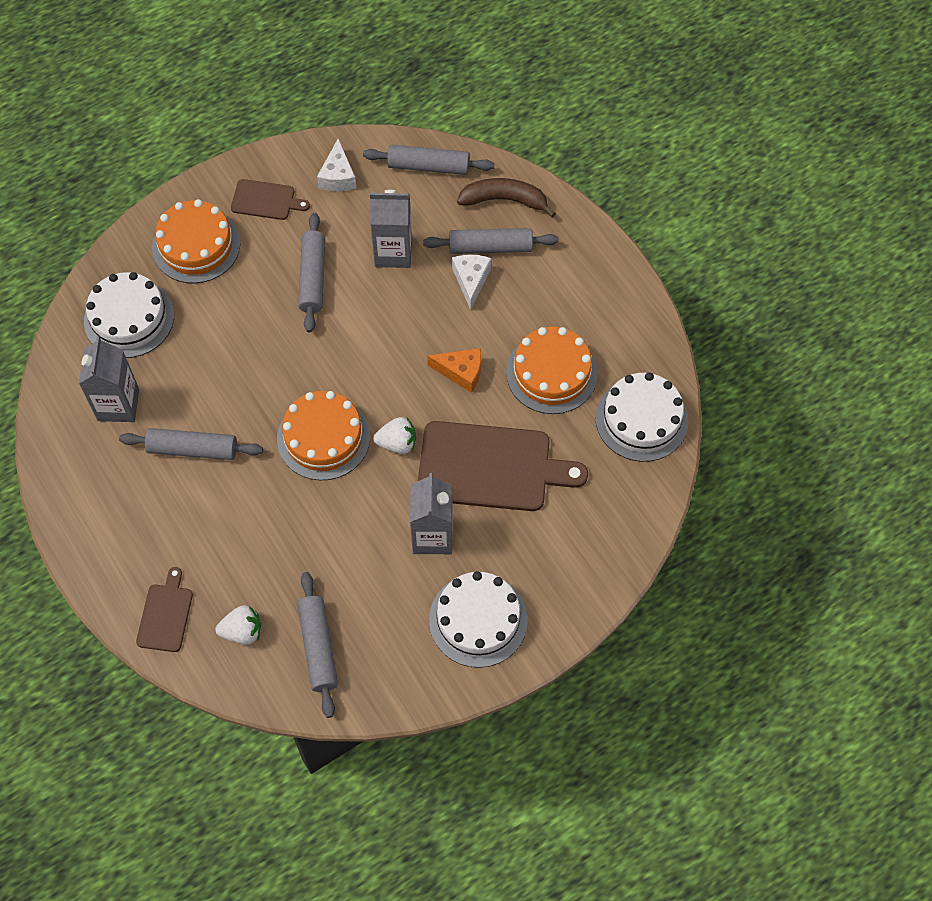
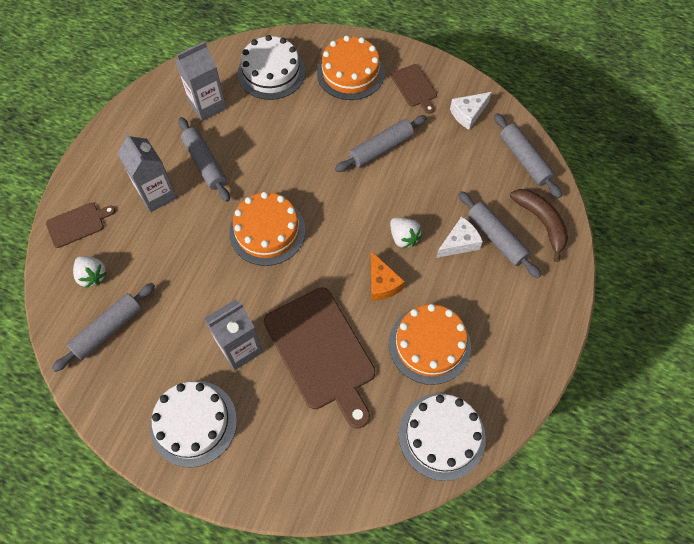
camera: 55 degrees right, 0 degrees up
grey carton [370,190,412,268] -> grey carton moved to [117,132,177,212]
white strawberry [373,417,416,454] -> white strawberry moved to [390,217,422,249]

